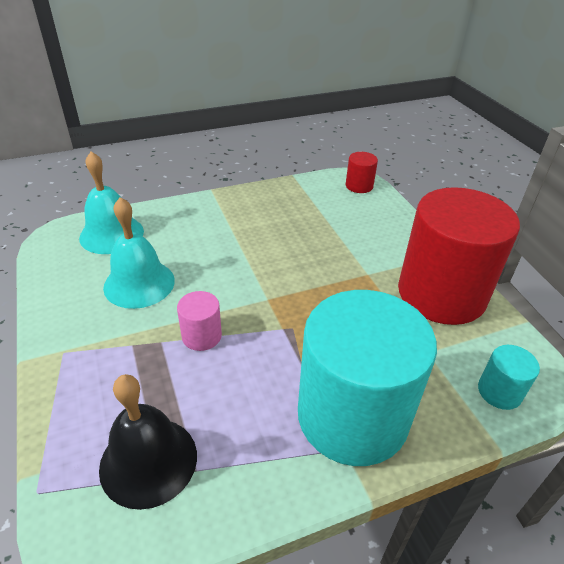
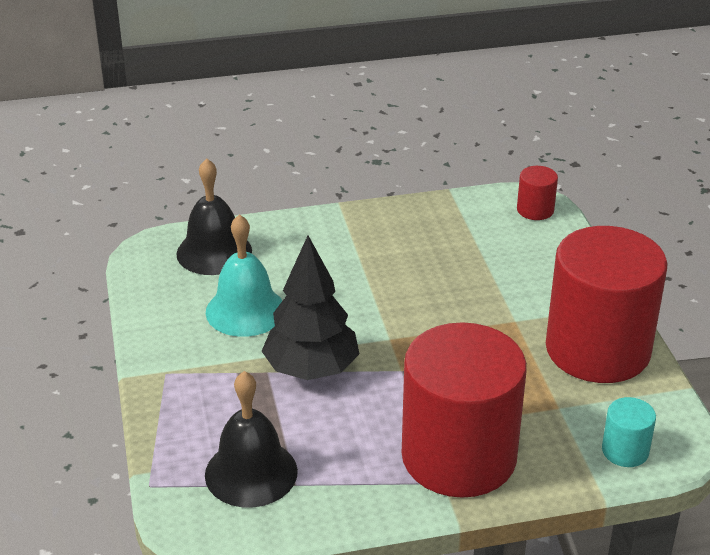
camera: 10 degrees right, 5 degrees down
turquoise bell [79,151,144,254] -> black bell [176,158,252,275]
pink cylinder [177,291,222,351] -> black tree [262,236,359,380]
turquoise cylinder [298,290,437,466] -> red cylinder [402,322,527,498]

